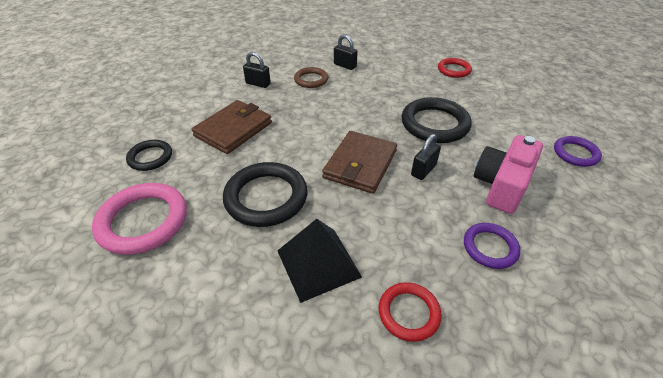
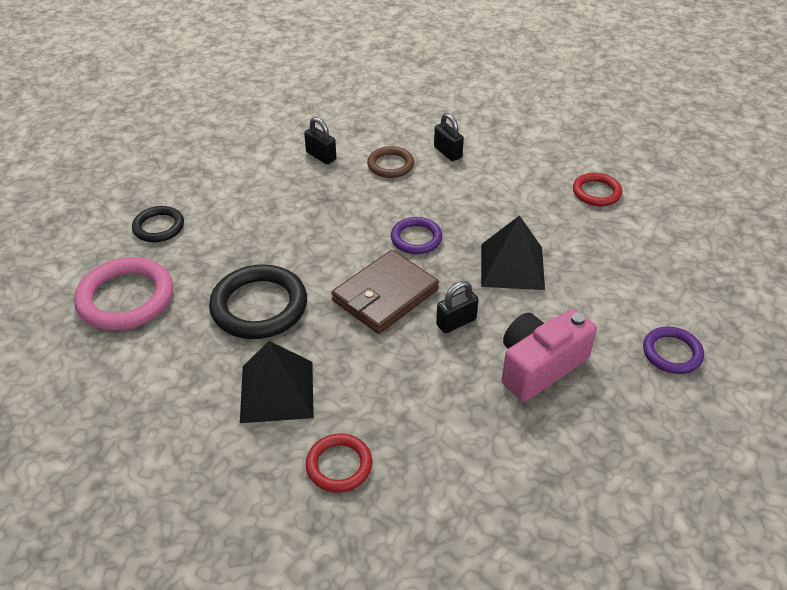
camera: 20 degrees right, 0 degrees up
brown wallet [191,100,272,154] -> none
black ring [402,97,472,143] -> black pyramid [481,215,545,290]
purple ring [464,223,521,269] -> purple ring moved to [391,217,443,254]

